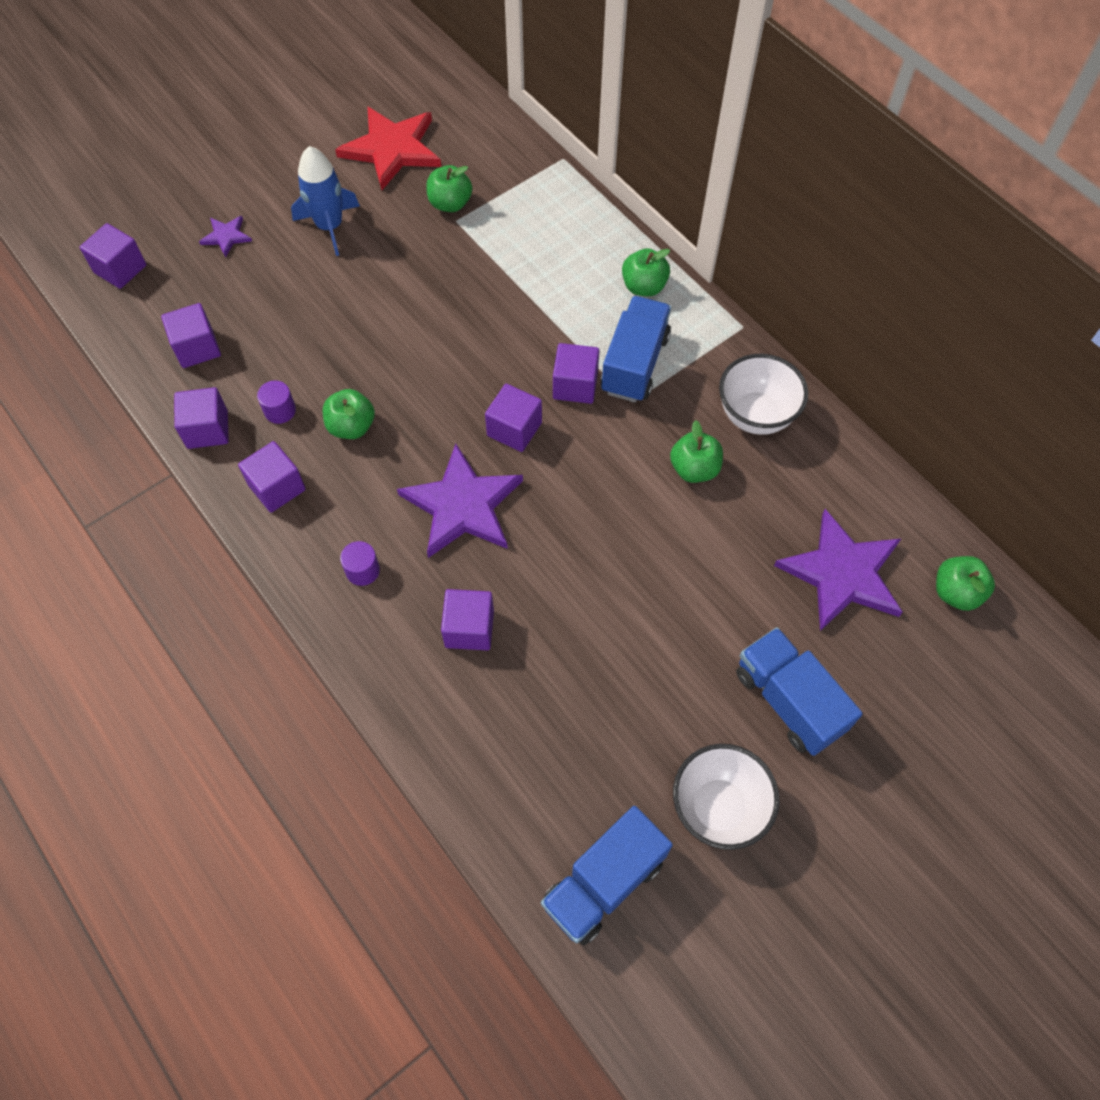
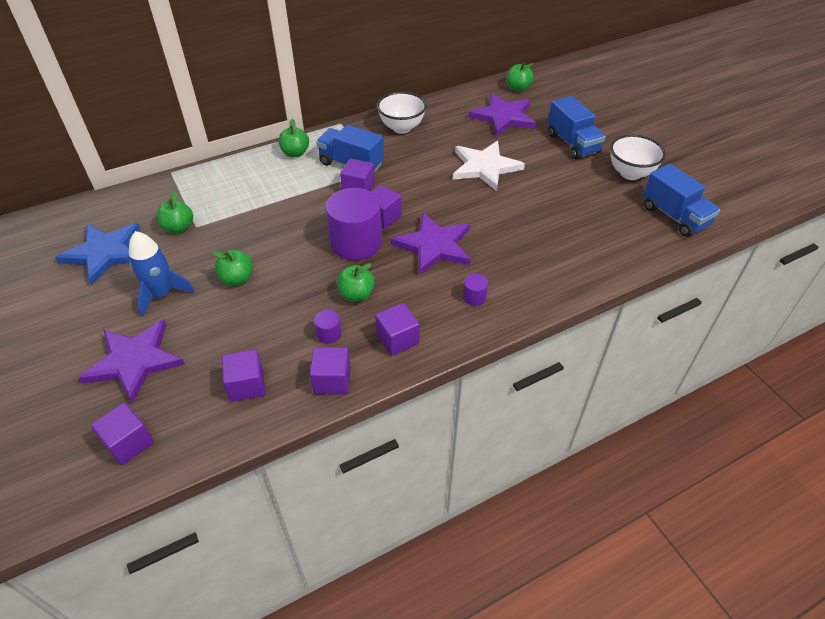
camera: 80 degrees left, 15 degrees down
purple star [199,216,252,258] -> purple star [79,319,185,404], size x2.15
red star [335,107,441,190] -> blue star [55,223,140,285]
purple cube [441,589,494,651] -> none
green apple [670,420,723,483] -> green apple moved to [212,250,253,286]
blue truck [736,627,863,756] -> blue truck turned 90 degrees counterclockwise [548,96,606,159]
none -> purple cylinder [326,188,382,260]
none -> white star [453,141,525,191]

